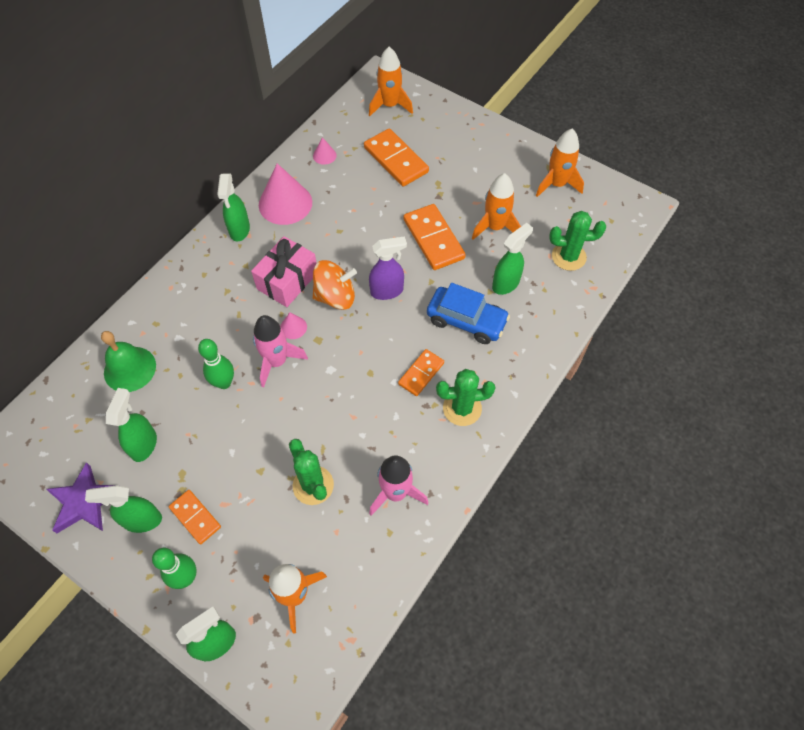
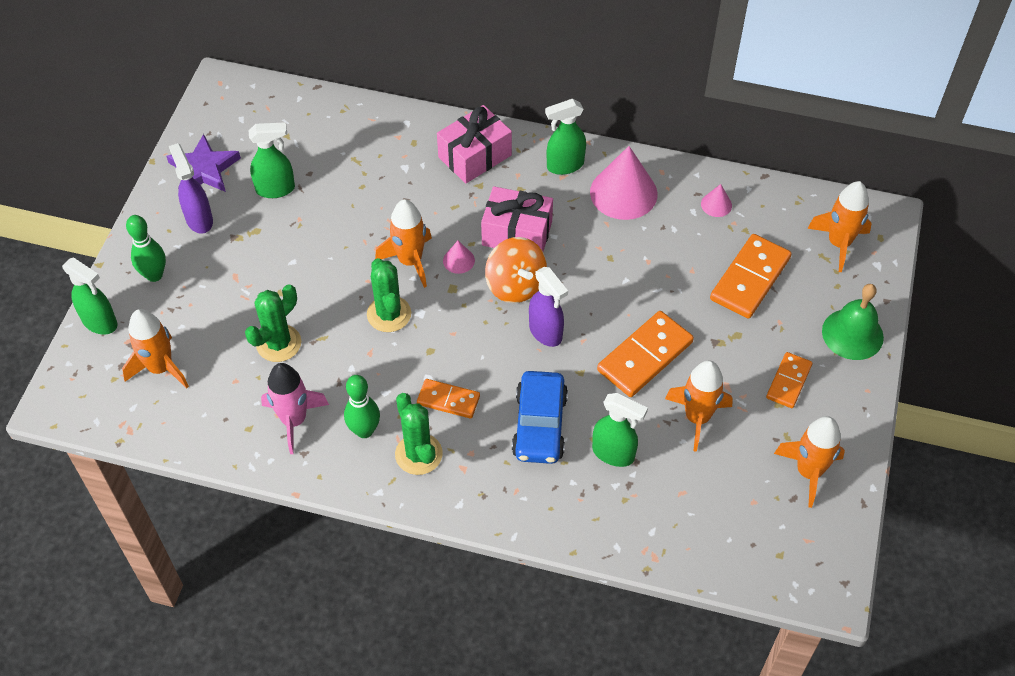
camera: 70 degrees right, 5 degrees down
green spray bottle [85,485,162,533] -> purple spray bottle [169,143,213,234]
green bell [101,331,156,392] -> green bell moved to [822,284,884,360]
orange domino [169,490,221,544] -> orange domino moved to [766,352,812,408]
green bowling pin [198,339,234,389] -> green bowling pin moved to [344,375,380,438]
pink rocket [253,315,308,387] -> orange rocket [375,199,432,288]
green cactus [549,211,606,271] -> green cactus moved to [367,258,411,332]
none -> pink gift [437,105,512,184]

